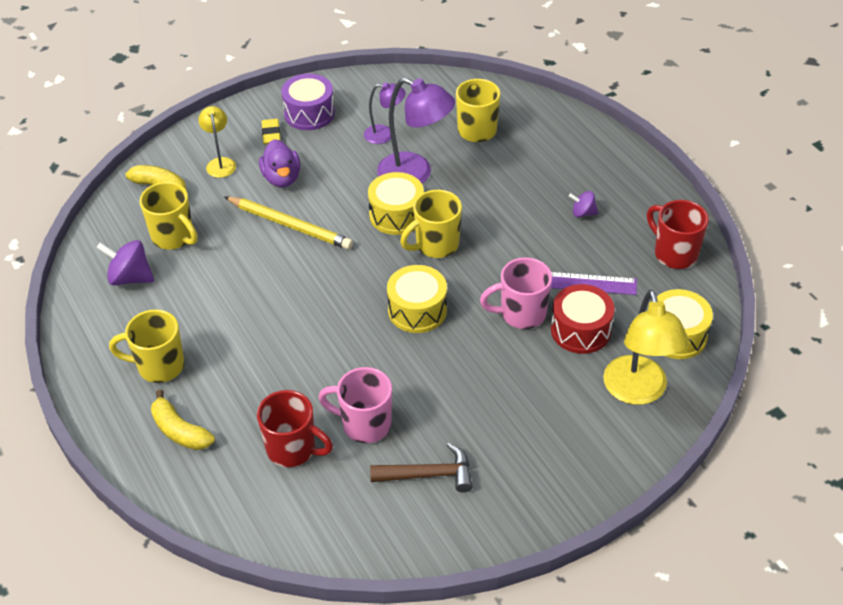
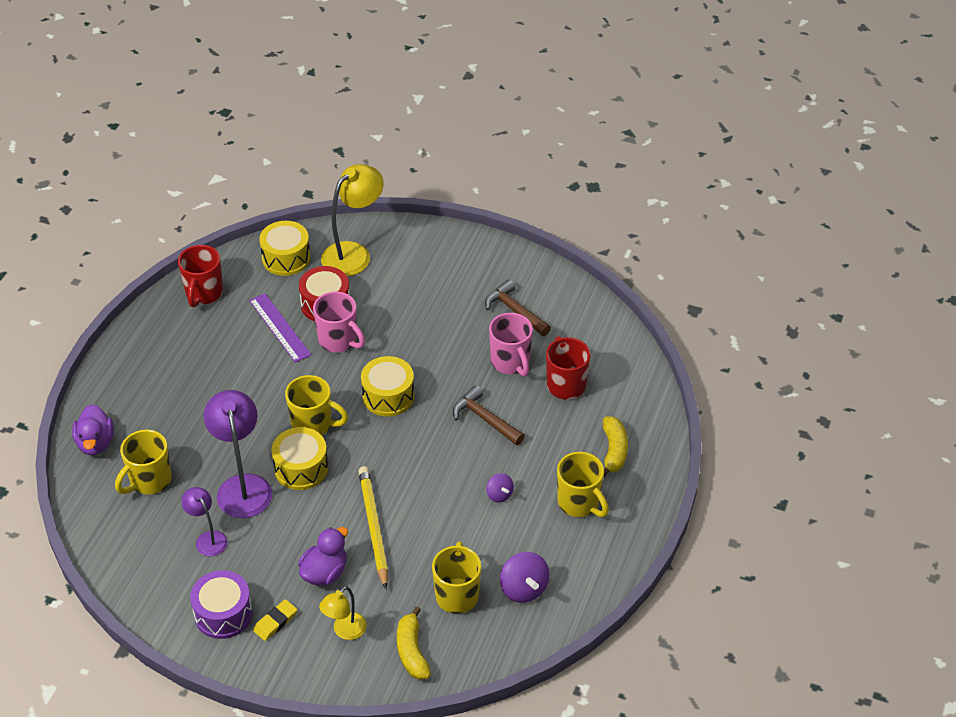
camera: 130 degrees left, 0 degrees up
purple spinning top [569,191,598,218] -> purple spinning top moved to [486,473,514,503]
none -> purple duck [72,404,114,455]
none -> brown hammer [453,385,525,445]

